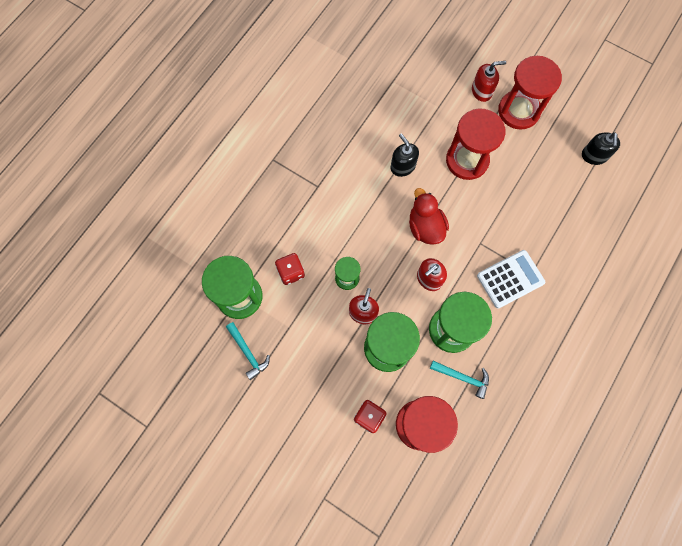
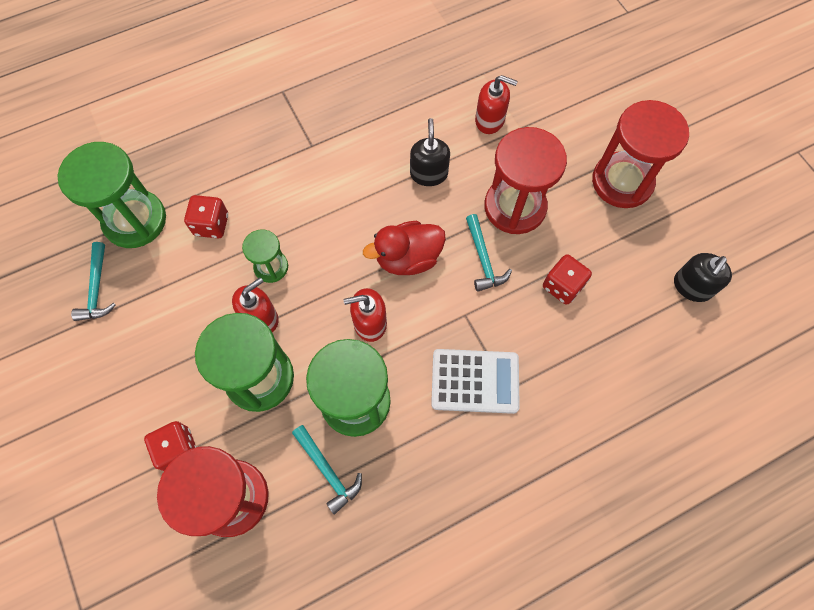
camera: 30 degrees right, 5 degrees down
red duck [409,188,449,245] -> red duck turned 120 degrees counterclockwise [363,221,446,275]
red soap dispenser [472,61,506,102] -> red soap dispenser moved to [475,75,518,134]
none -> turquoise hammer [466,214,512,292]
none -> red dice [543,254,592,305]

